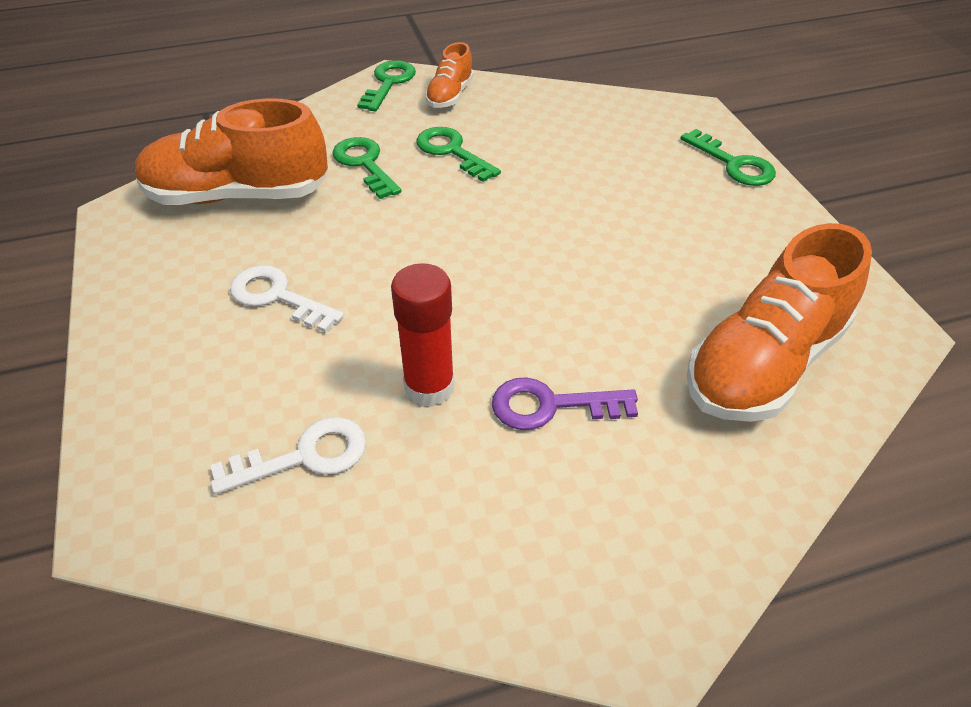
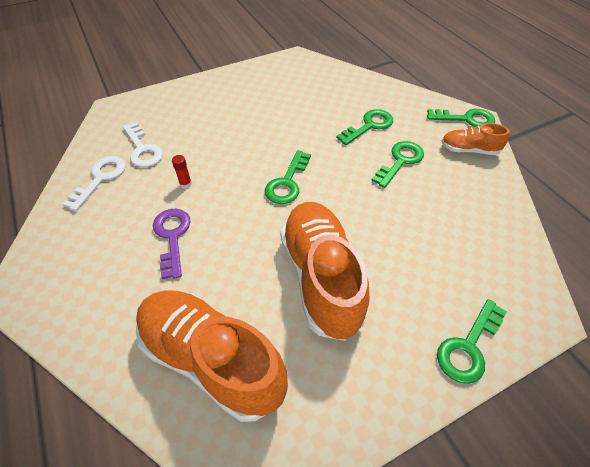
camera: 80 degrees right, 5 degrees up
orange shoe [135,98,328,205] -> orange shoe moved to [280,202,369,341]
white key [230,265,344,333] -> white key moved to [62,156,126,211]
red glue stick [391,263,455,407] -> red glue stick [172,155,192,189], size x0.44
none -> green key [265,150,311,204]

